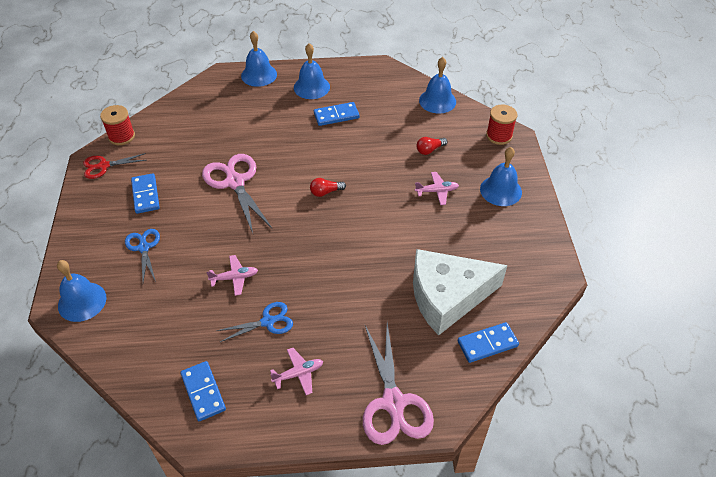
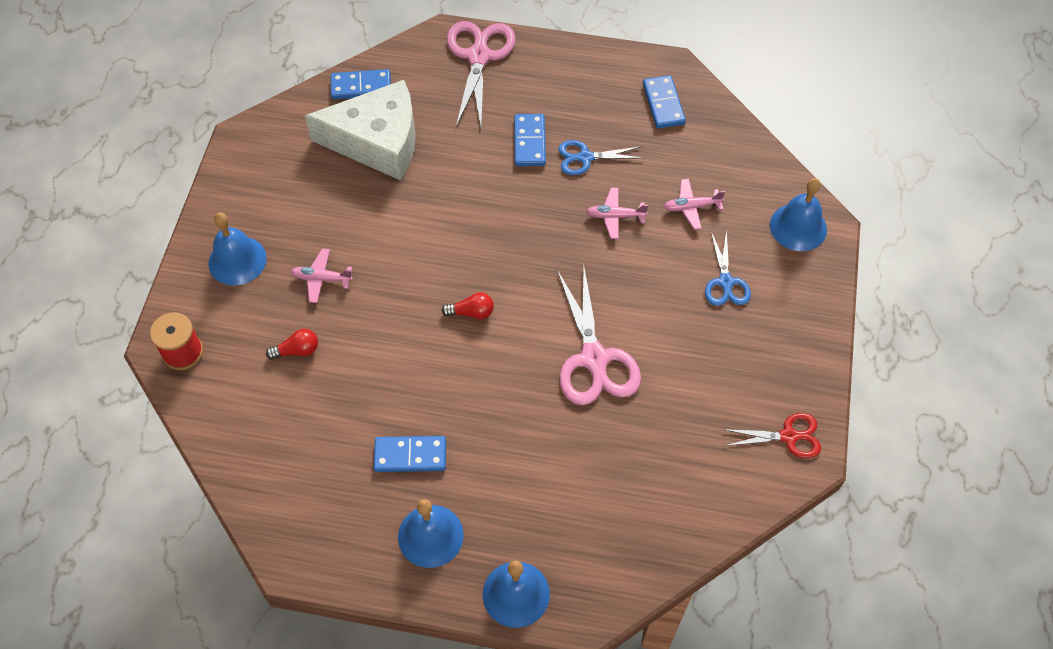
camera: 165 degrees left, 10 degrees up
red spool [100,105,135,145] -> none
blue domino [131,173,160,214] -> blue domino moved to [514,114,546,166]
pink plane [270,348,323,395] -> pink plane moved to [664,179,725,230]
blue bell [419,57,456,114] -> none

